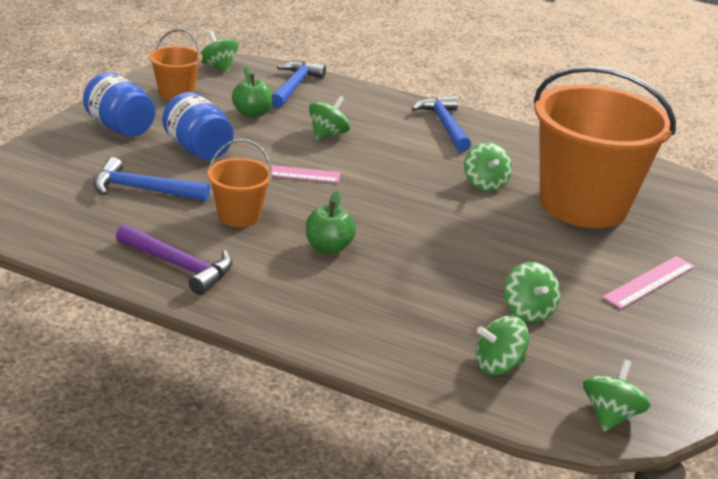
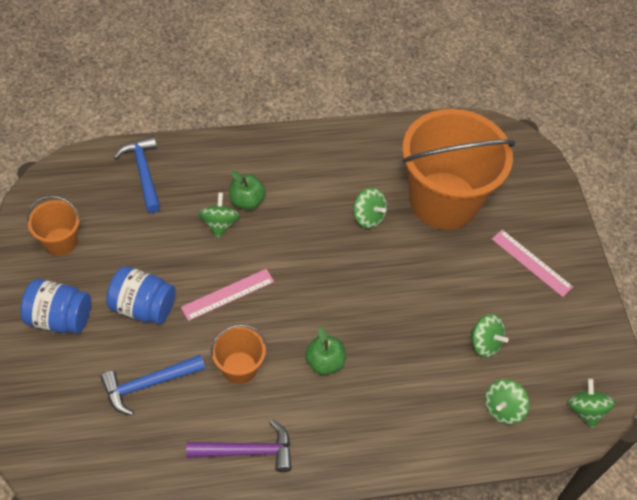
camera: 35 degrees left, 25 degrees up
green spinning top [200,31,238,73] -> none
green apple [232,67,273,118] -> green apple moved to [229,170,266,210]
blue hammer [412,96,471,152] -> none
pink ruler [602,256,695,309] -> pink ruler turned 60 degrees counterclockwise [492,230,573,297]

